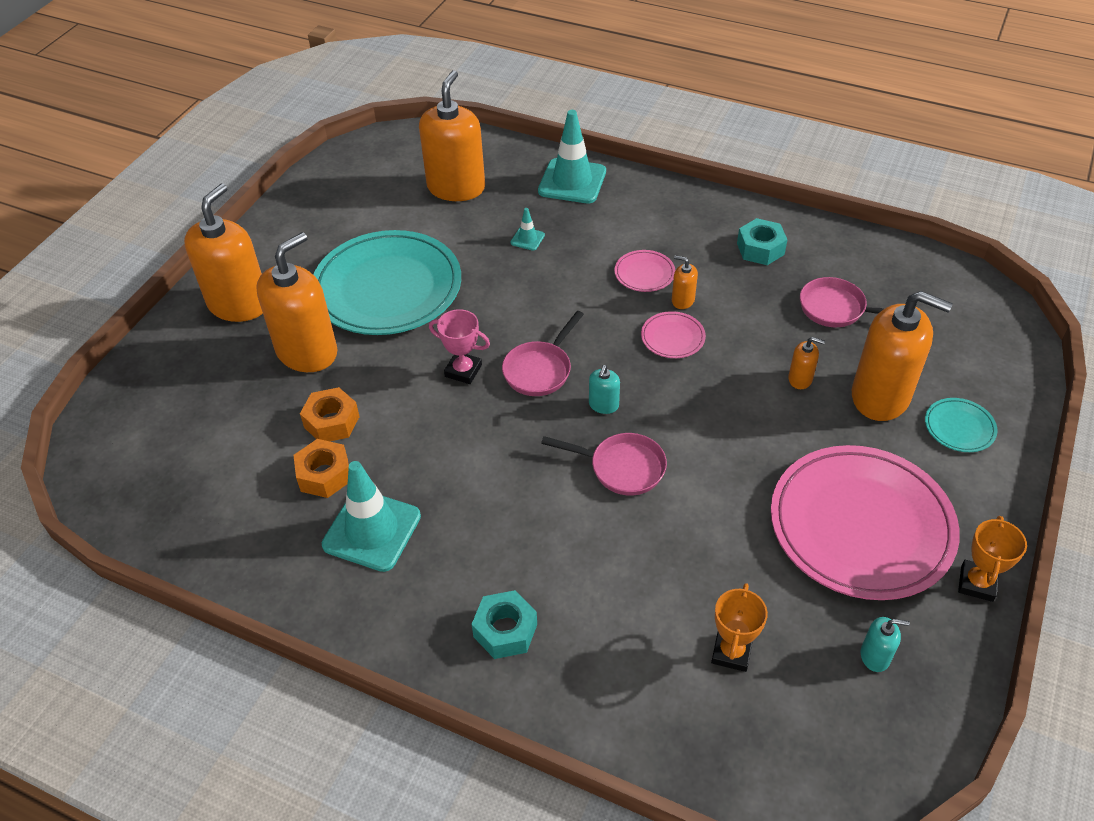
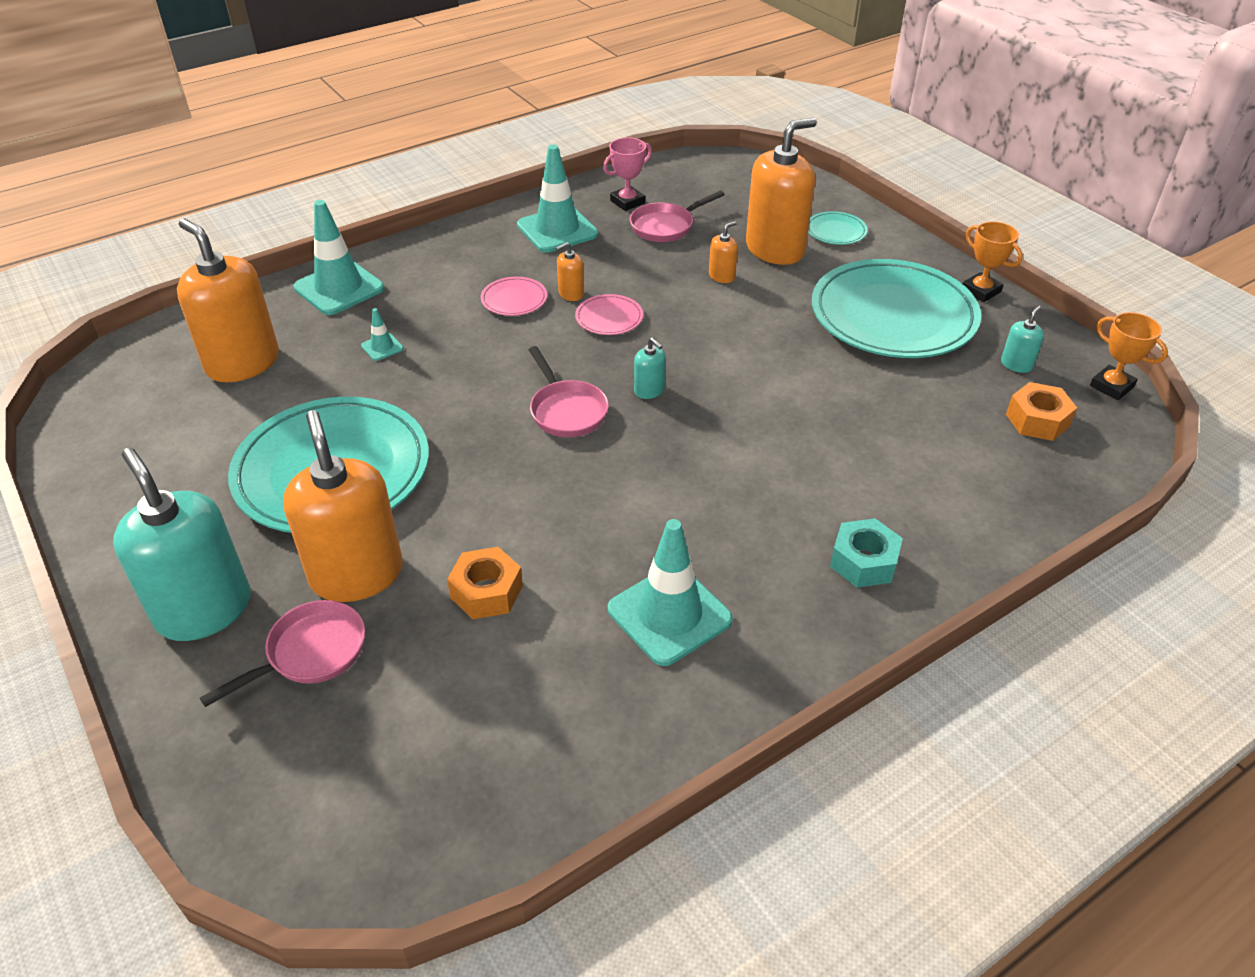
camera: 60 degrees left, 5 degrees down
orange soap dispenser [184,183,263,322] -> turquoise soap dispenser [113,448,251,641]
orange nut [293,439,349,498] -> orange nut moved to [1006,382,1077,441]
pink trophy [429,309,490,384] -> pink trophy moved to [603,137,652,211]
pink pan [541,433,667,496] -> pink pan moved to [200,600,365,707]
orange trophy [711,583,768,672] -> orange trophy moved to [1090,312,1168,400]
turquoise nut [737,218,787,265] -> turquoise traffic cone [517,145,598,253]
pink plate [771,445,960,600] -> turquoise plate [812,259,981,358]

